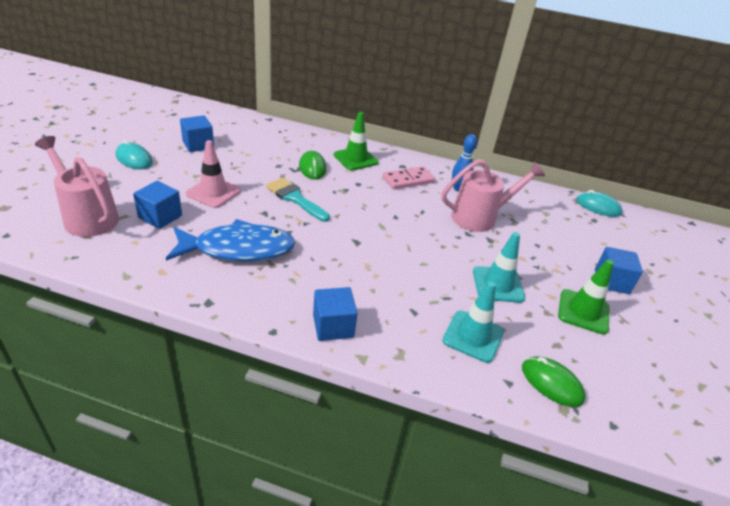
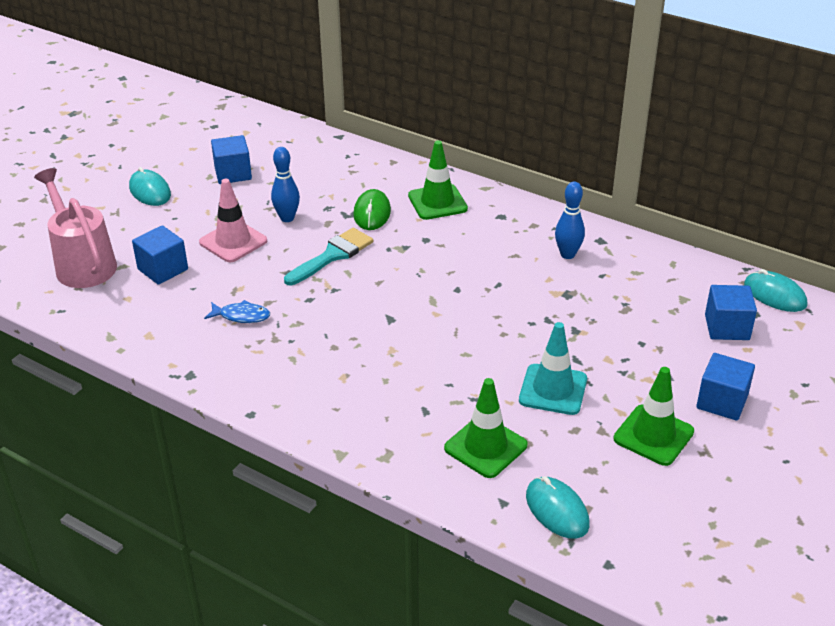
camera: 20 degrees right, 0 degrees up
blue fish [166,219,295,261] -> blue fish [204,300,270,323], size x0.43
turquoise brush [266,178,330,222] -> turquoise brush turned 75 degrees clockwise [284,228,373,285]
blue cube [313,287,358,341] -> blue cube moved to [705,285,757,340]
pink domino [382,166,435,189] -> none
pink watering can [442,159,545,232] -> none
turquoise traffic cone [442,281,504,363] -> green traffic cone [444,378,528,478]
green mouse [522,356,586,407] -> turquoise mouse [526,476,590,539]
none -> blue bowling pin [271,147,300,222]

